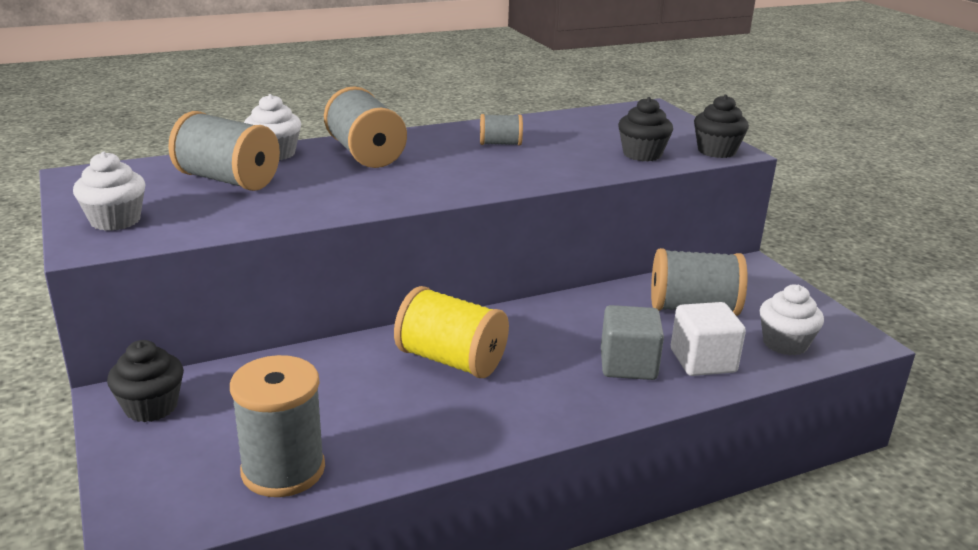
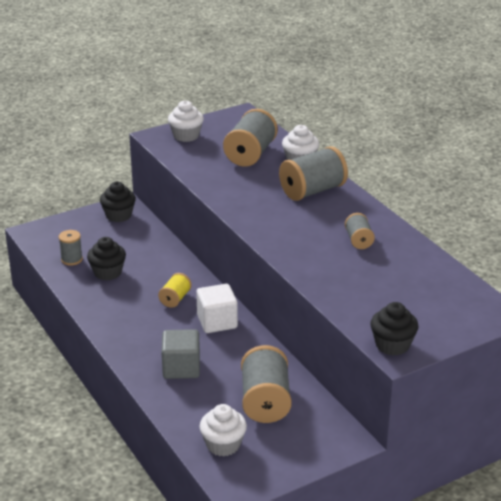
camera: 85 degrees right, 5 degrees up
grey spool [230,355,325,497] -> grey spool [59,230,83,266], size x0.54
yellow spool [394,286,509,378] -> yellow spool [158,273,192,308], size x0.54
black cupcake [618,97,673,161] -> black cupcake moved to [87,237,126,281]
white cube [671,302,746,376] -> white cube moved to [196,284,238,333]

